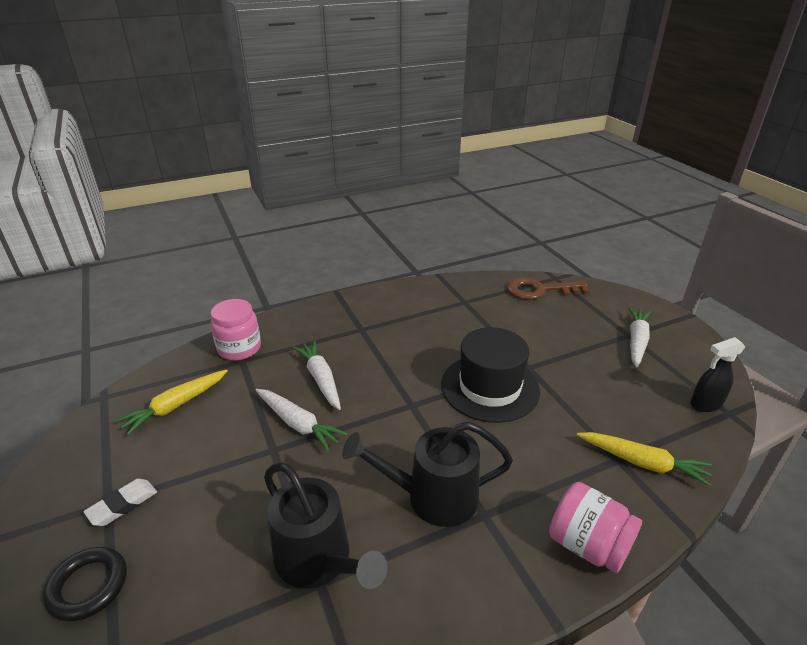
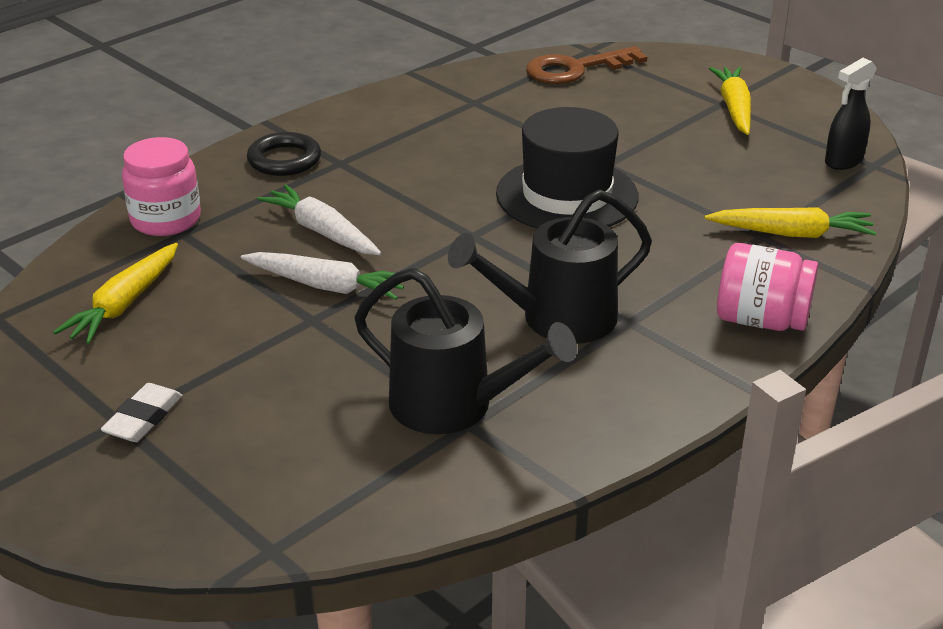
camera: 20 degrees left, 0 degrees up
black ring [43,547,127,621] -> black ring moved to [247,132,321,176]
white carrot [628,307,651,367] -> yellow carrot [709,67,751,135]

